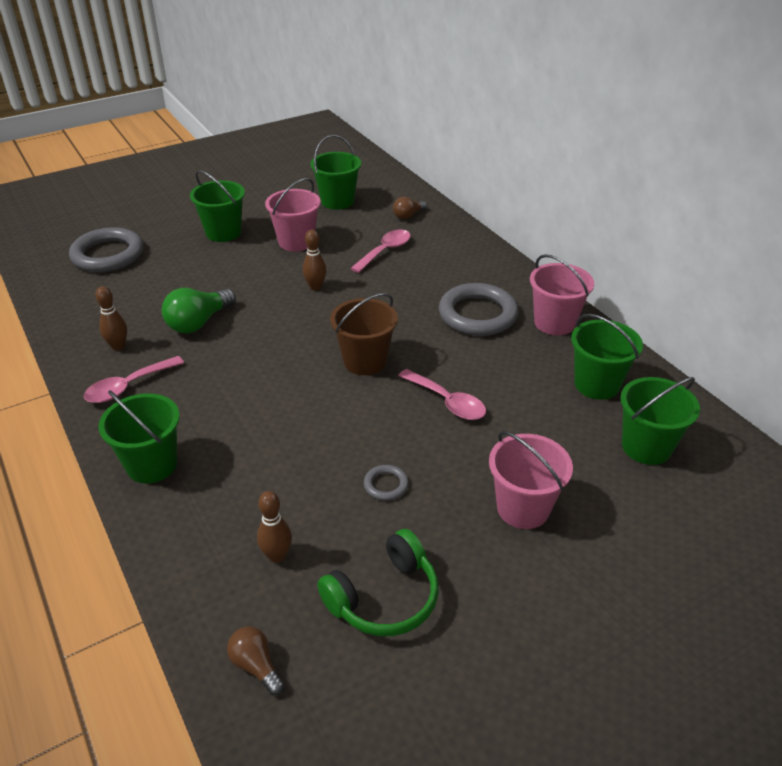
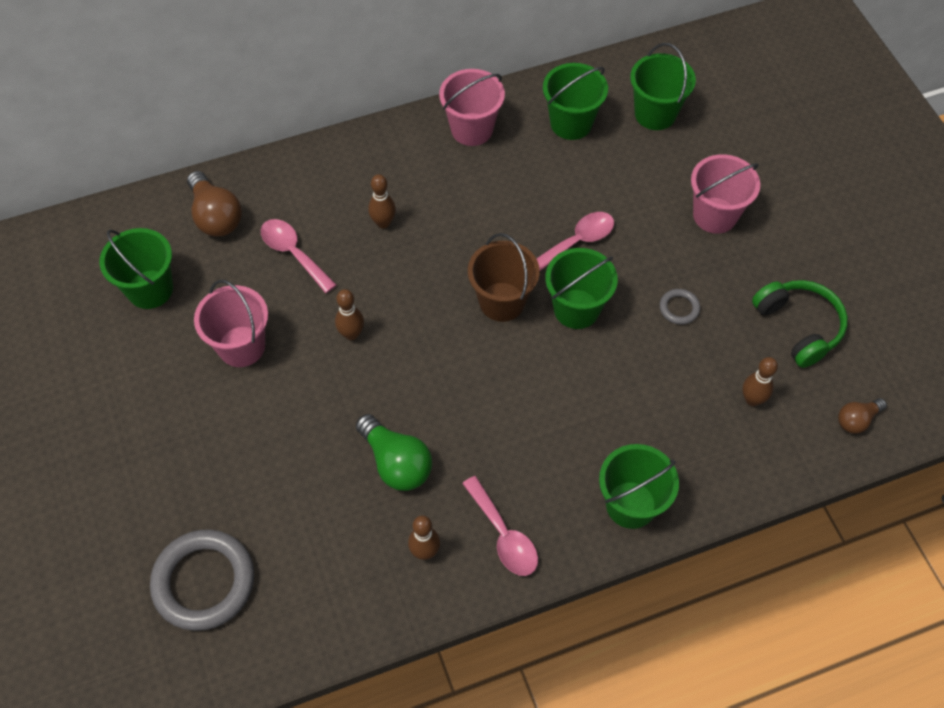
camera: 80 degrees left, 20 degrees up
green bucket [190,170,245,242] -> green bucket moved to [545,248,618,329]
brown light bulb [393,197,427,219] -> brown light bulb [187,171,242,236], size x1.70
grey ring [439,283,518,336] -> none
none -> brown bowling pin [368,174,396,228]

